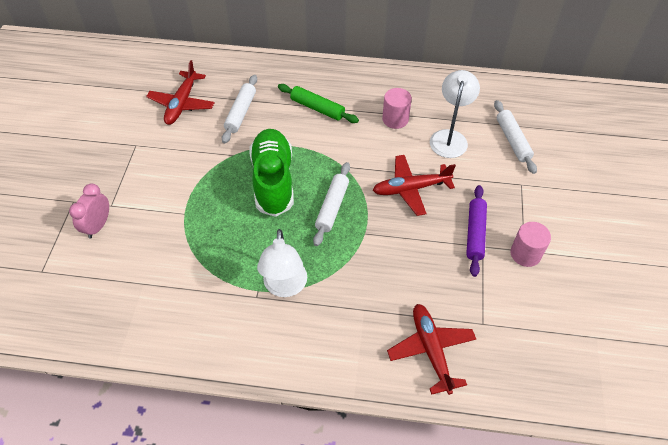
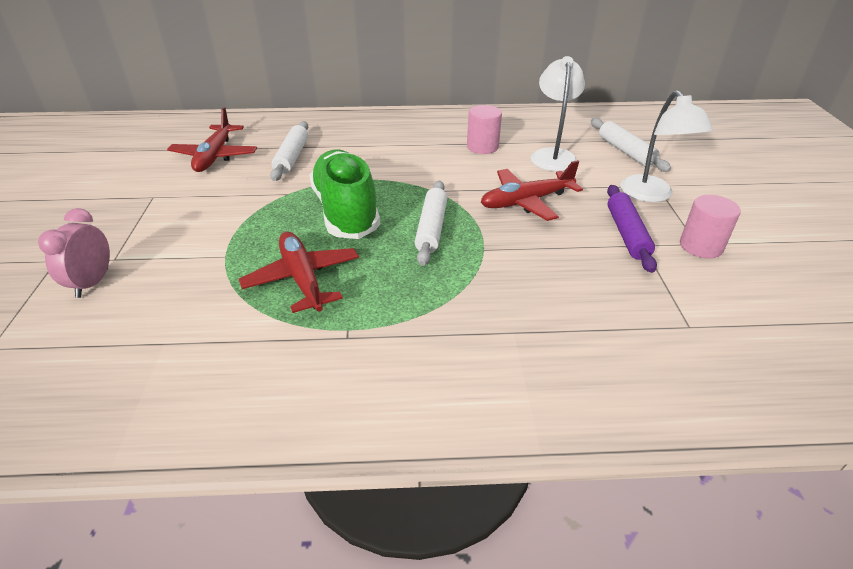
camera: 10 degrees left, 15 degrees down
white lamp [257,229,307,297] -> white lamp moved to [620,90,713,202]
green rolling pin [278,84,359,123] -> none
red plane [387,304,476,395] -> red plane moved to [239,232,359,313]

